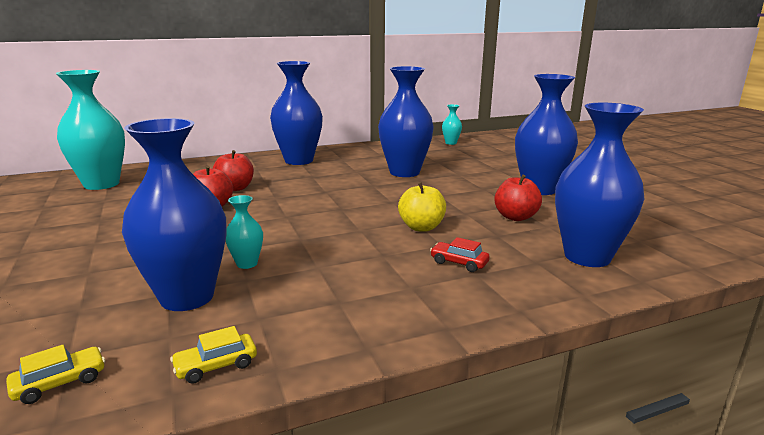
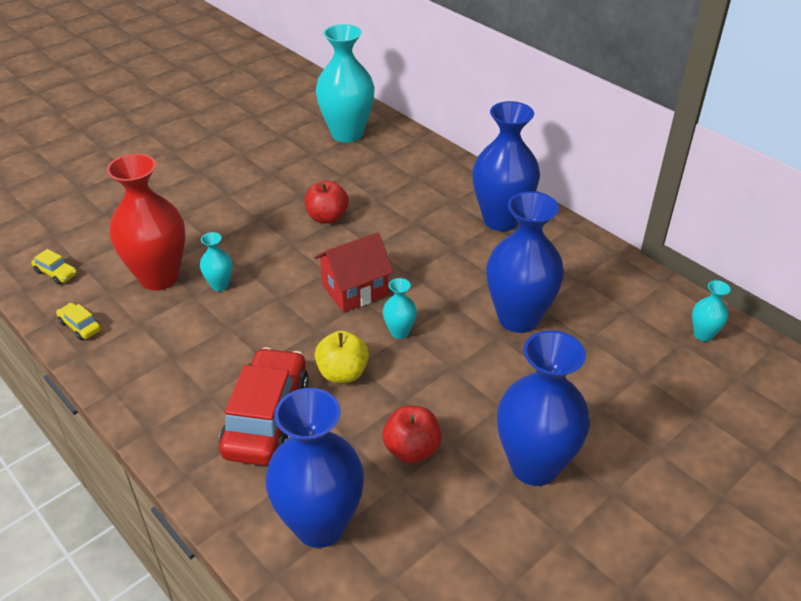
camera: 70 degrees right, 20 degrees up
blue vase [122,118,226,311] -> red vase [107,154,186,290]
red apple [213,150,254,191] -> none
red car [430,237,489,272] -> red car [219,347,309,466], size x2.35
none -> red house [314,233,394,312]
none -> turquoise vase [383,278,417,339]

